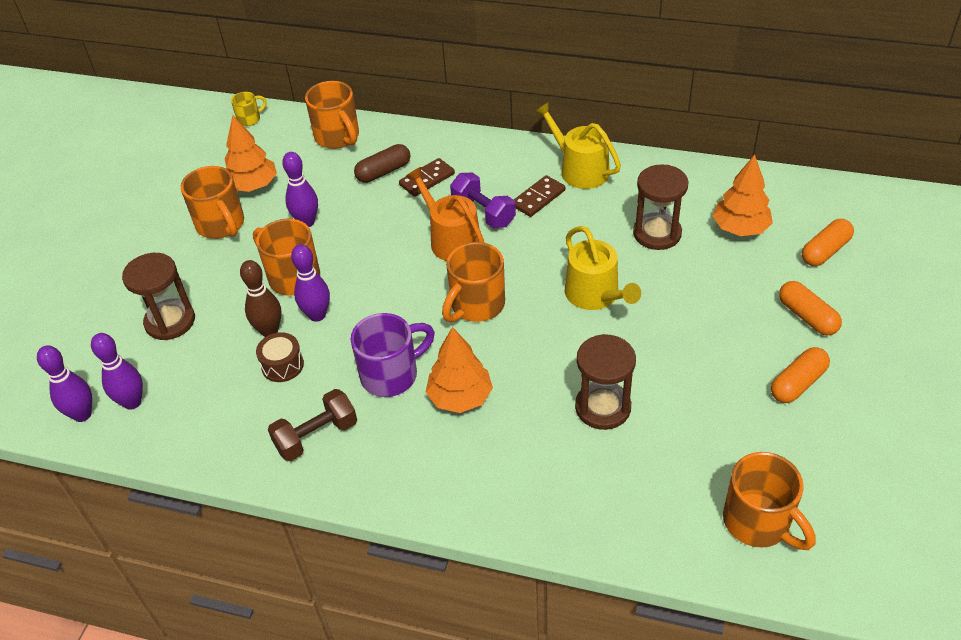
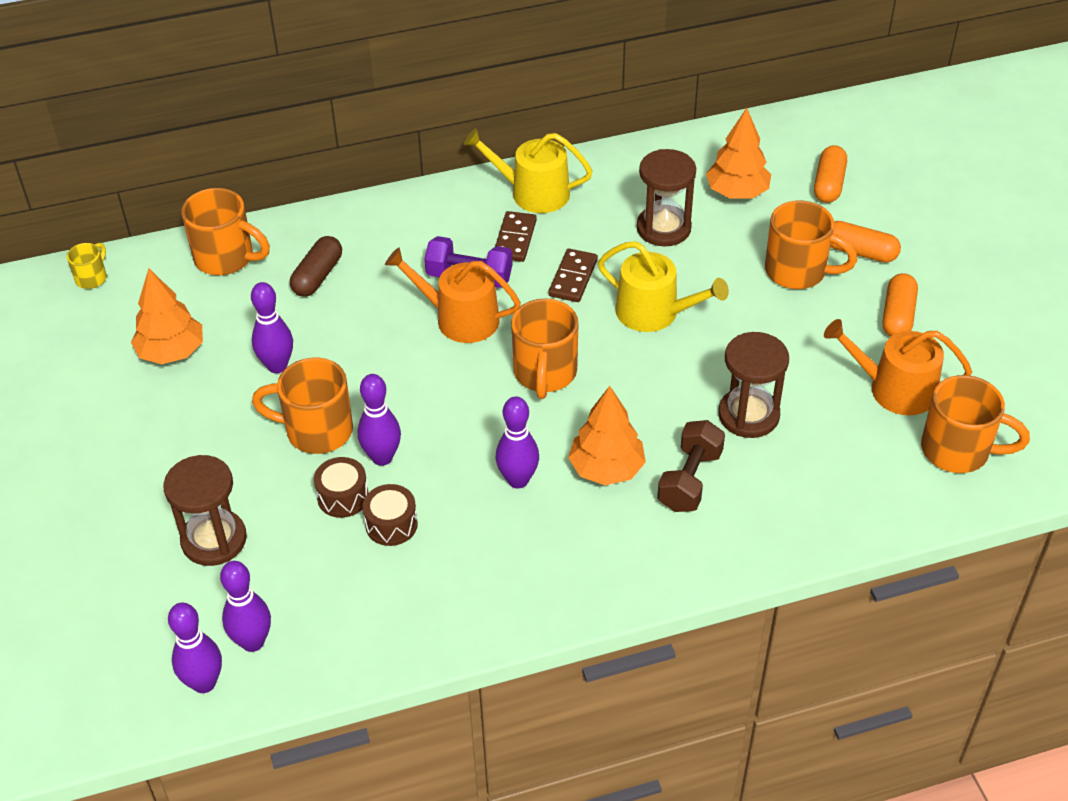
camera: 35 degrees left, 0 degrees up
orange mug [181,166,244,239] -> orange mug moved to [765,200,857,289]
brown bowling pin [240,260,282,337] -> brown drum [314,457,369,518]
brown dumbbell [268,389,357,461] -> brown dumbbell moved to [657,420,725,512]
purple mug [351,313,435,397] -> purple bowling pin [496,397,539,488]
brown domino [399,158,455,197] -> brown domino moved to [549,248,598,302]
none -> orange watering can [824,319,972,415]

